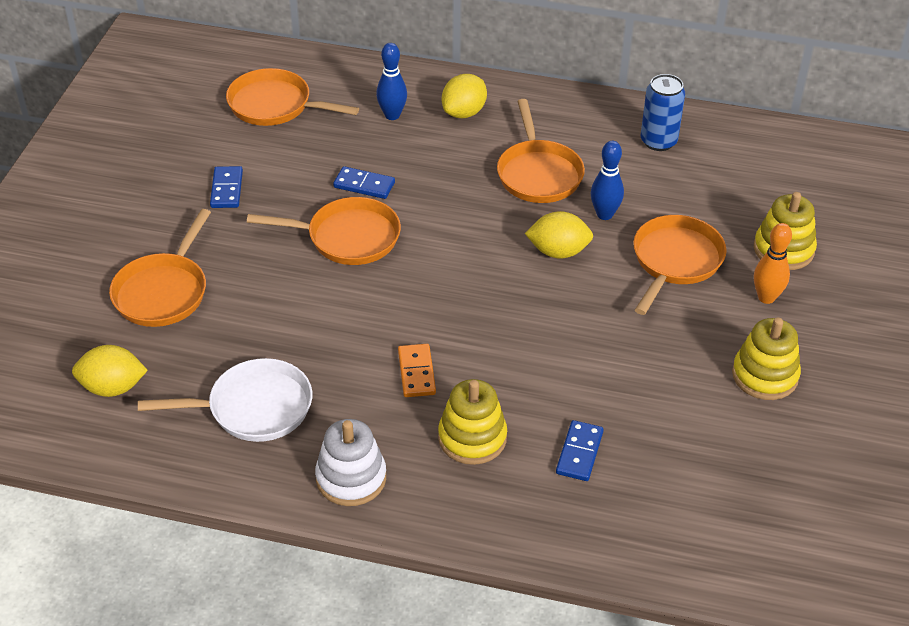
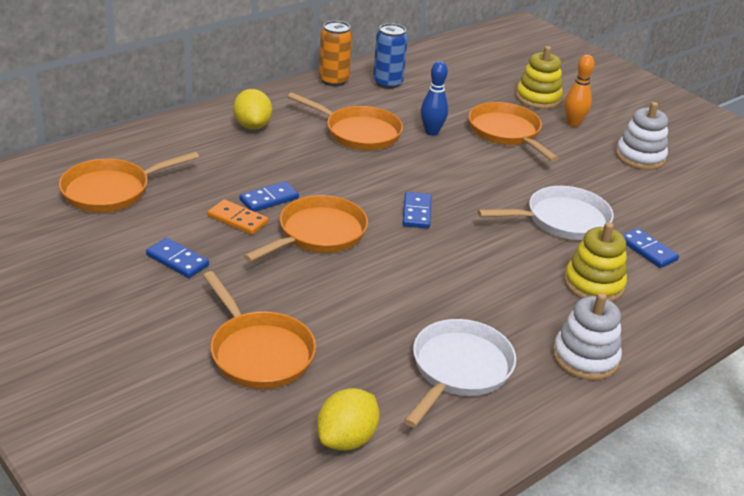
camera: 55 degrees left, 10 degrees down
blue bowling pin [376,43,407,120] -> none
orange domino [398,344,436,397] -> orange domino moved to [208,199,268,235]
yellow lemon [525,211,593,259] -> none
yellow stacking toy [732,318,801,400] -> white stacking toy [616,102,668,170]
none -> orange can [319,21,352,86]
none -> blue domino [402,192,431,229]
none -> white pan [478,186,614,240]

